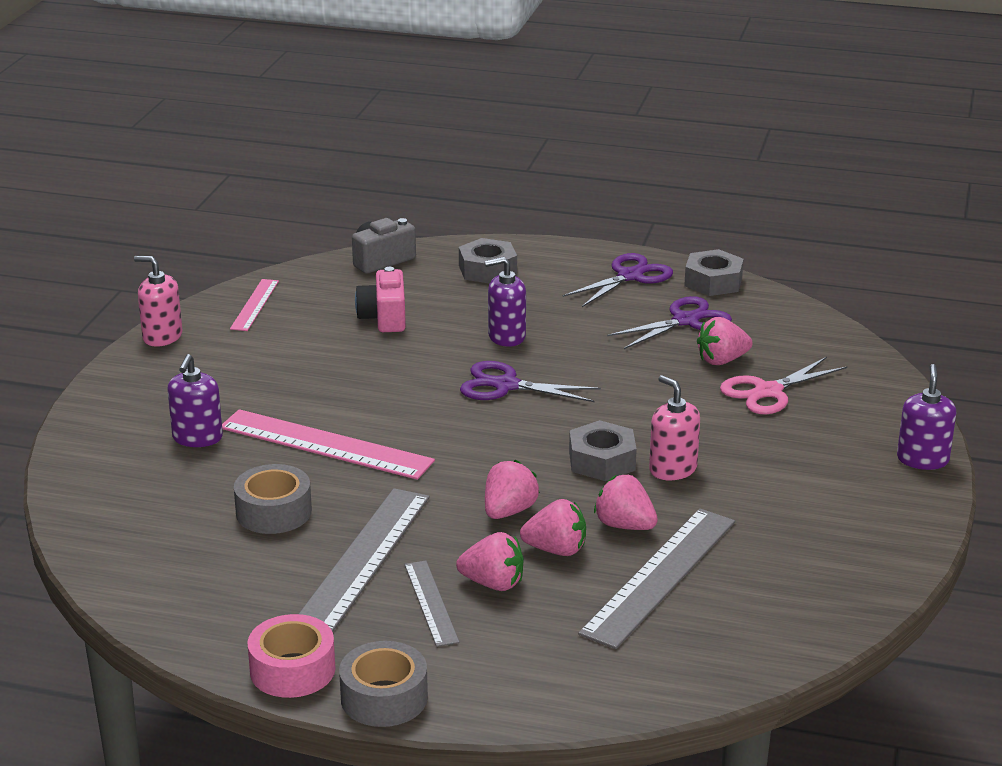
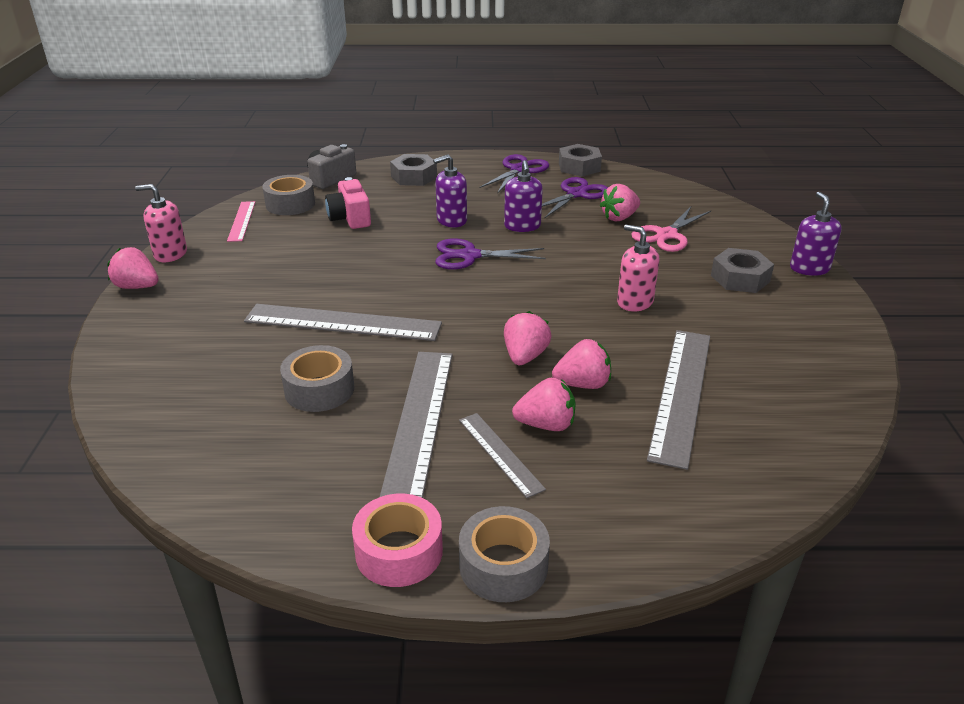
camera: 15 degrees left, 5 degrees up
purple soap dispenser [167,354,223,447] -> purple soap dispenser moved to [504,160,543,232]
pink ruler [222,409,435,480] -> grey ruler [244,304,442,341]
grey nut [569,420,637,481] -> grey nut moved to [711,248,774,293]
pink strawberry [594,475,658,530] -> pink strawberry moved to [107,247,159,289]
none -> grey tape [262,175,315,215]

